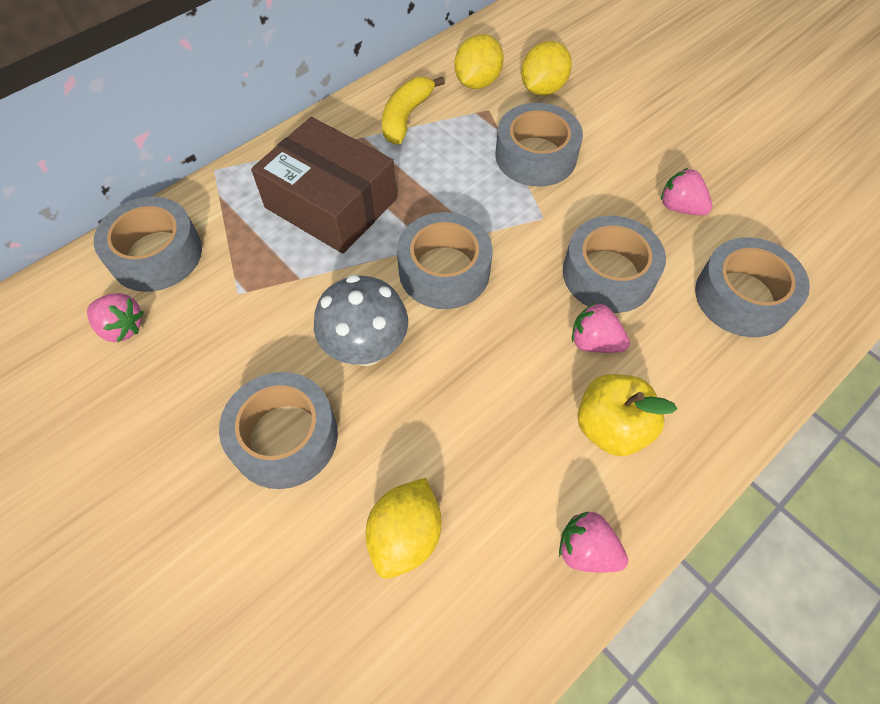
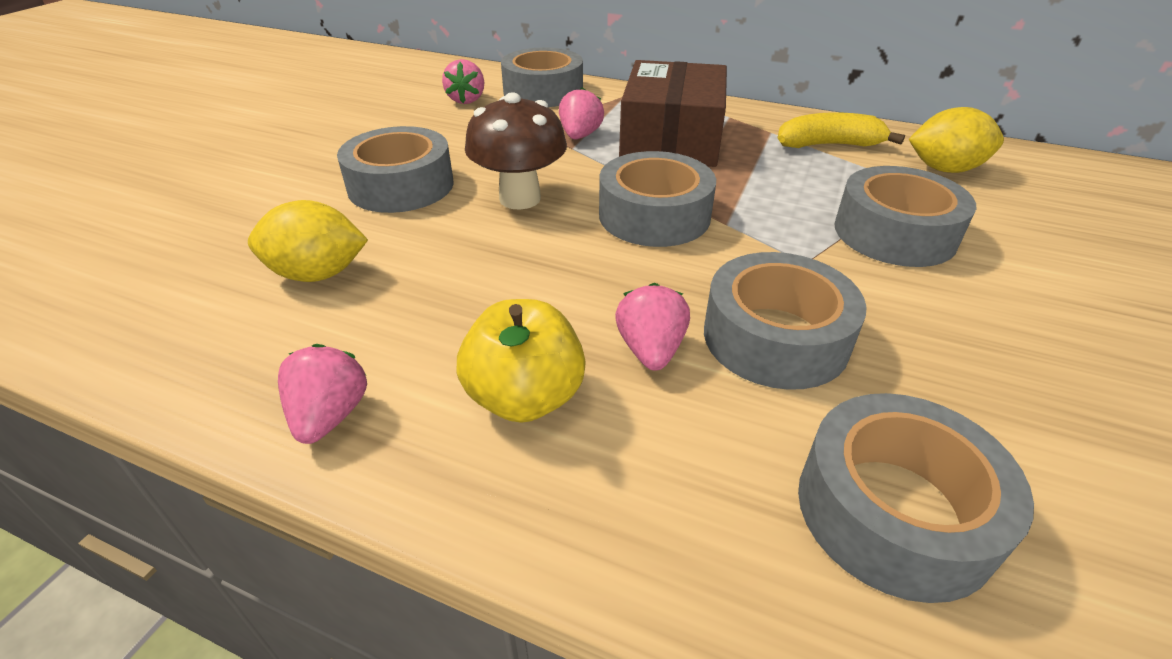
camera: 65 degrees right, 20 degrees down
grey mushroom [314,275,408,366] -> brown mushroom [465,92,567,210]
yellow lemon [521,41,572,96] -> none
pink strawberry [661,168,712,215] -> pink strawberry moved to [559,87,604,139]

